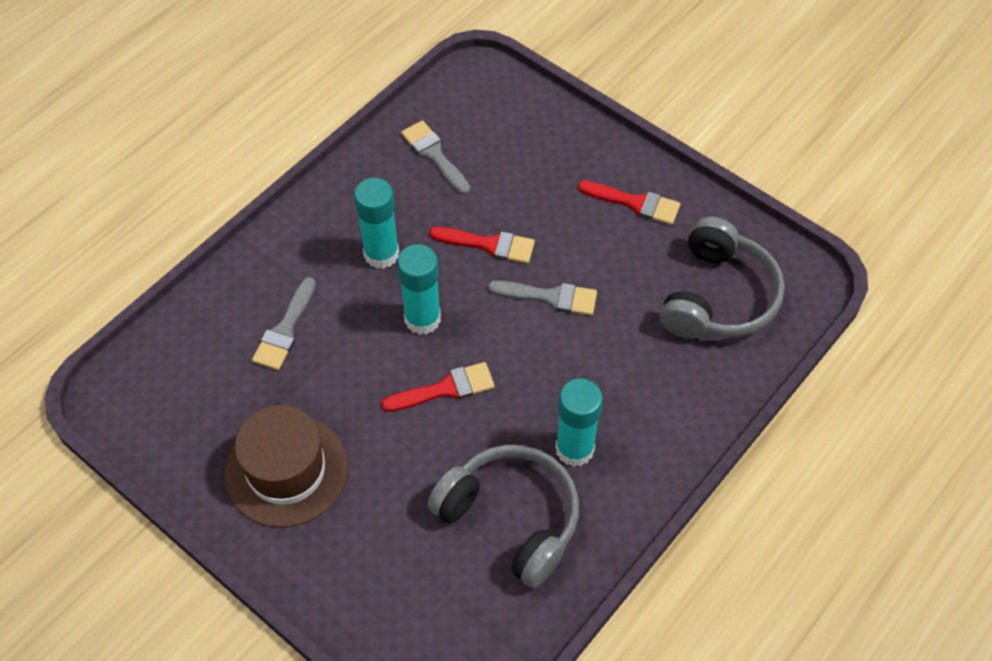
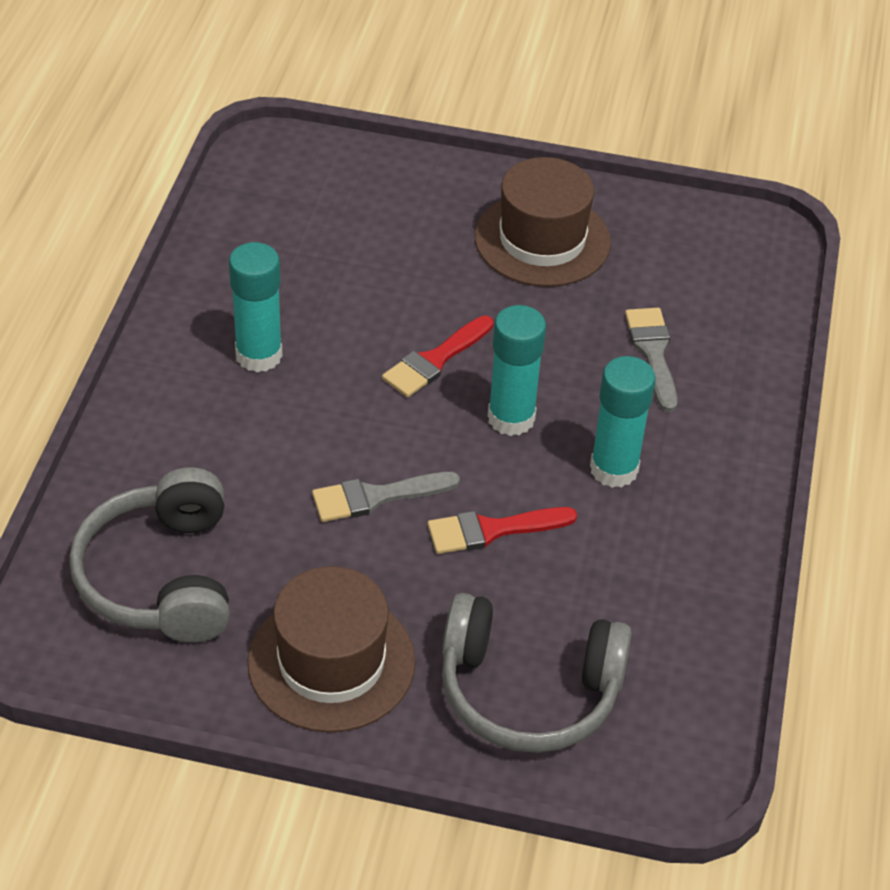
camera: 150 degrees right, 10 degrees down
grey brush [401,121,470,195] -> none
grey headphones [427,445,579,588] -> grey headphones moved to [442,593,632,753]
red brush [578,180,680,225] -> brown hat [247,566,416,733]

